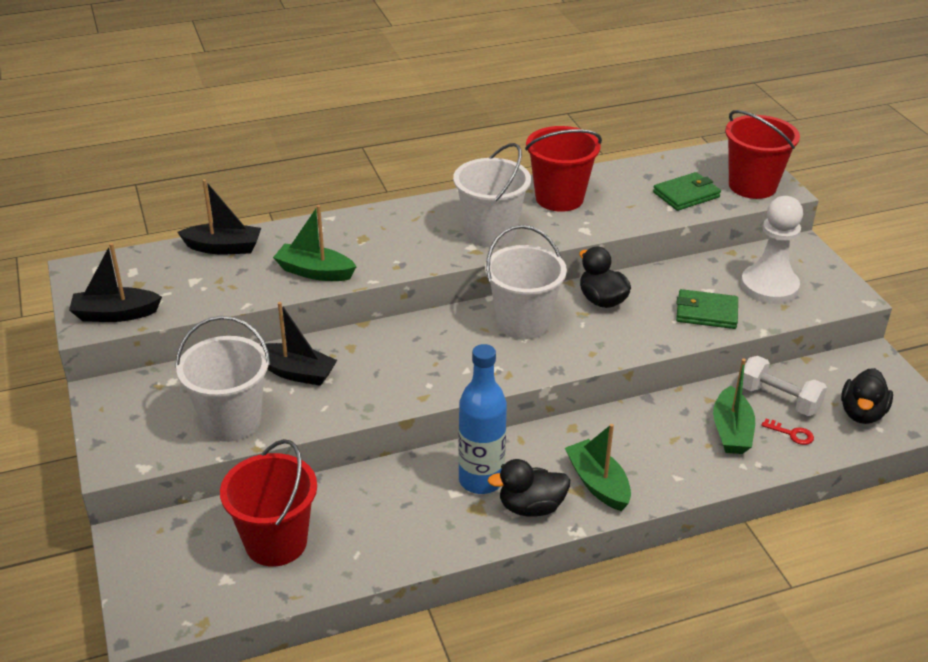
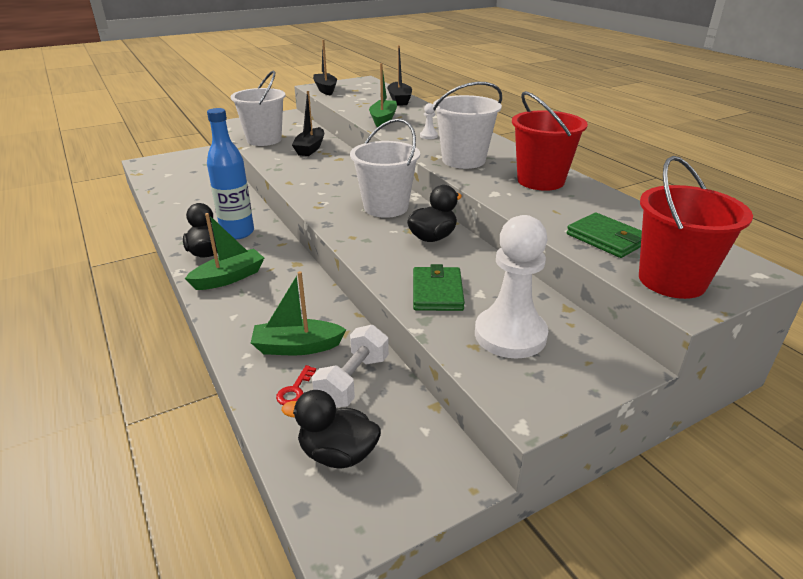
camera: 80 degrees right, 5 degrees down
red bucket [220,439,317,566] -> none
none -> white pawn [420,103,438,139]

